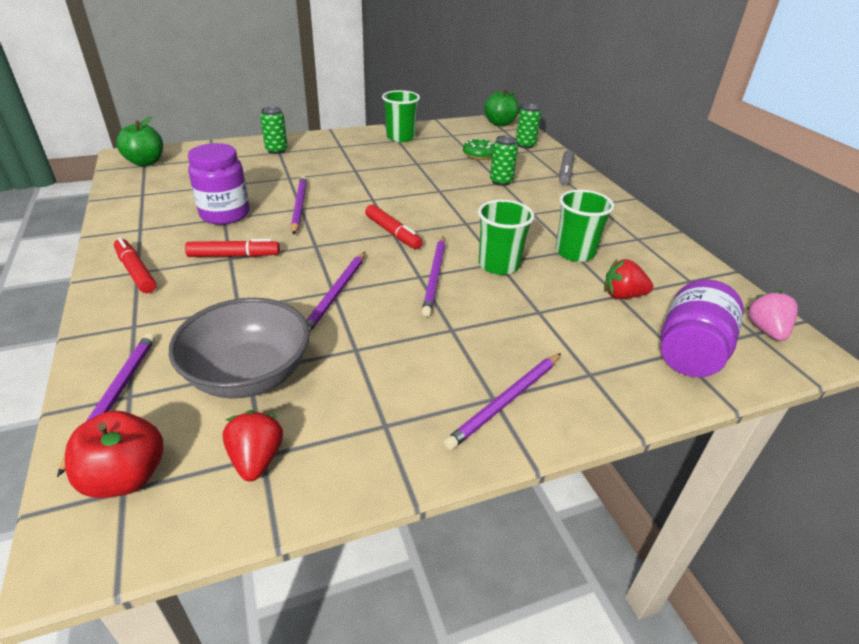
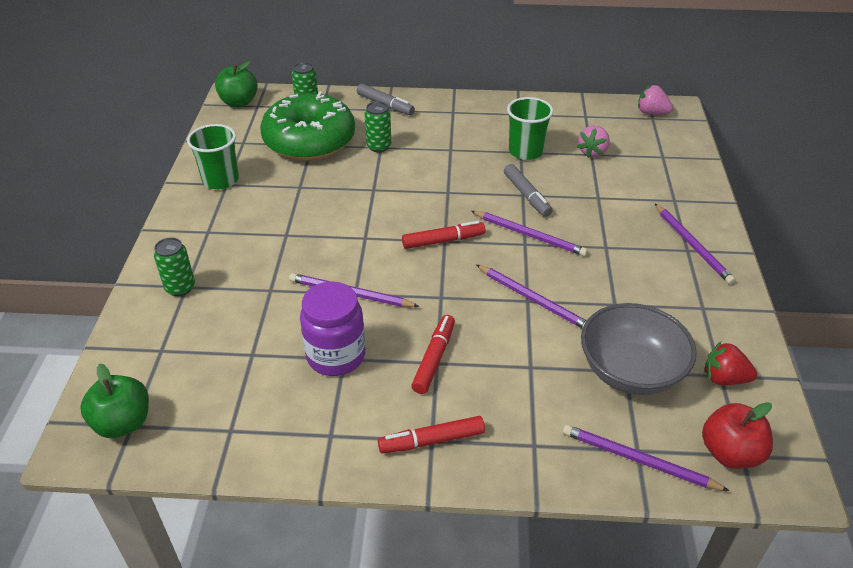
camera: 65 degrees left, 5 degrees up
green donut [463,138,494,160] -> green donut [260,92,355,161], size x2.45
green cup [478,200,535,275] -> grey marker [504,164,552,217]
red strawberry [604,259,653,299] -> pink strawberry [577,126,610,158]
purple jar [661,279,744,377] -> none

